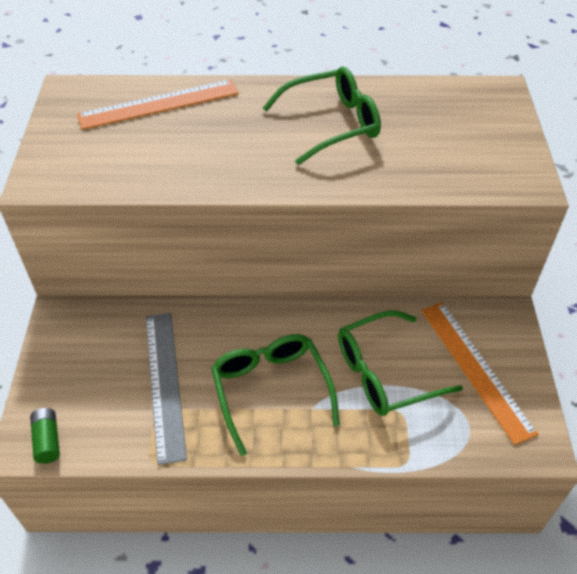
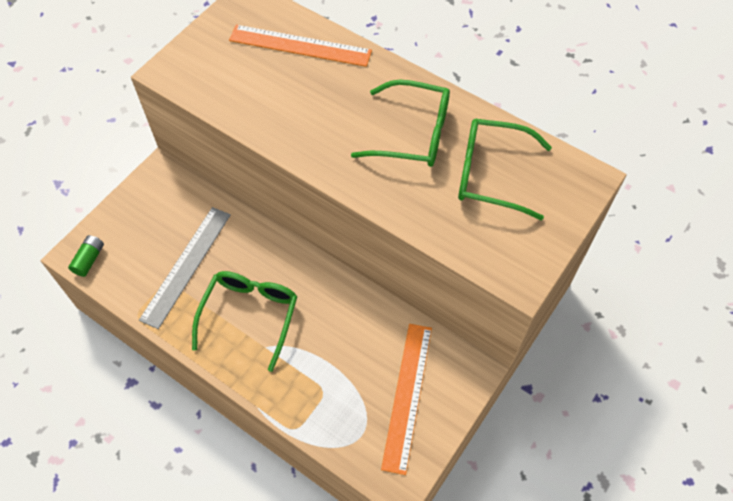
camera: 35 degrees right, 10 degrees up
green glasses [338,311,463,416] -> green glasses moved to [458,119,552,220]

